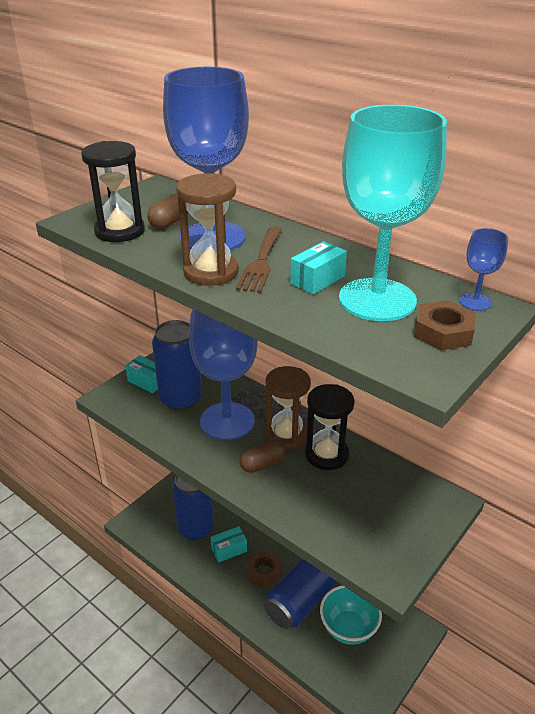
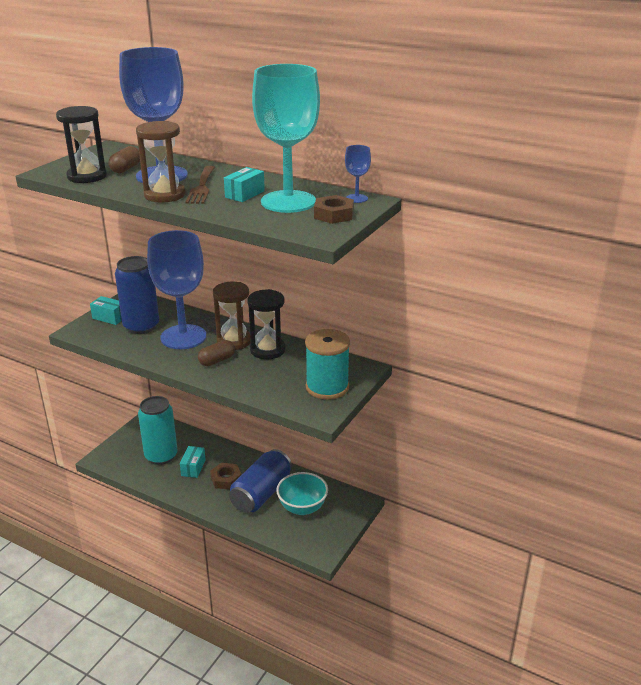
camera: 10 degrees left, 5 degrees down
blue can [172,475,214,540] -> turquoise can [138,396,177,465]
turquoise box [210,526,247,563] -> turquoise box turned 45 degrees counterclockwise [180,446,206,478]
none -> turquoise spool [305,329,350,400]

